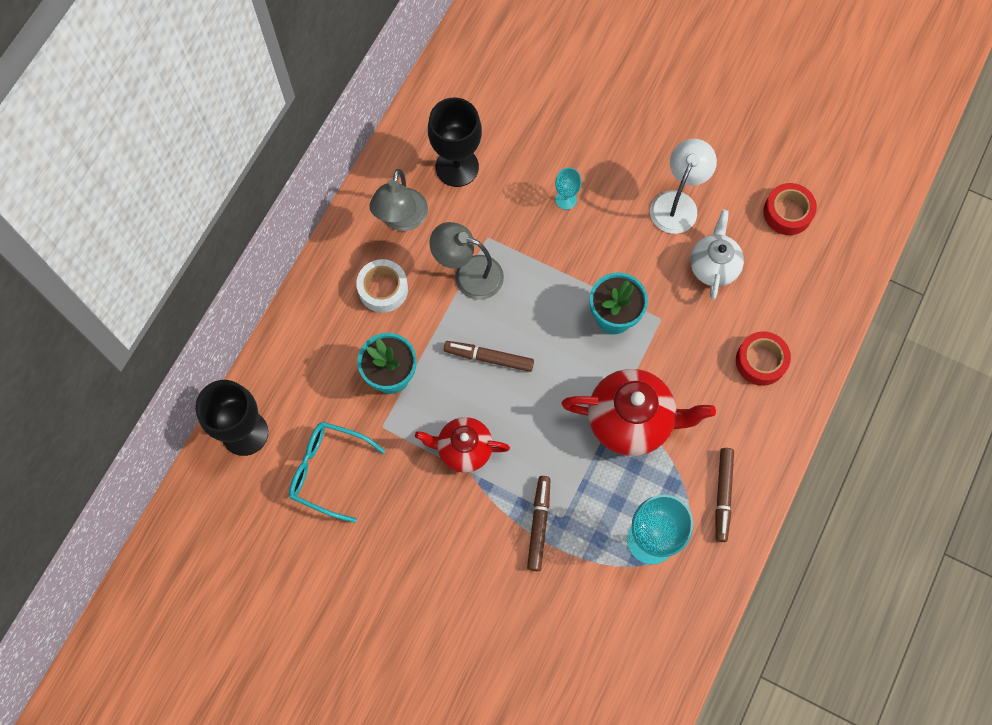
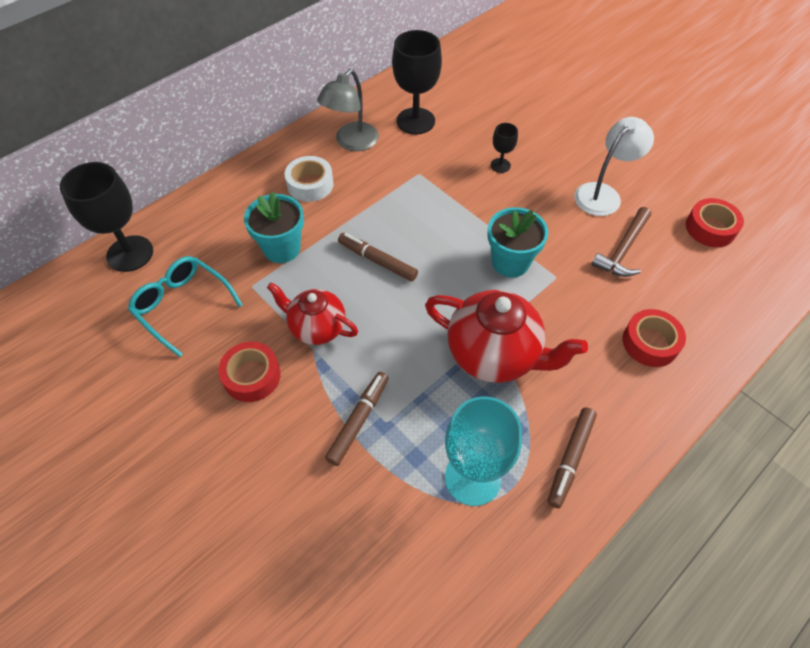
camera: 20 degrees right, 15 degrees down
grey lamp [430,222,504,300] -> none
turquoise goblet [555,168,581,210] -> black goblet [491,123,518,173]
white teapot [690,210,744,300] -> brown hammer [591,207,651,277]
none -> red tape [218,342,281,402]

